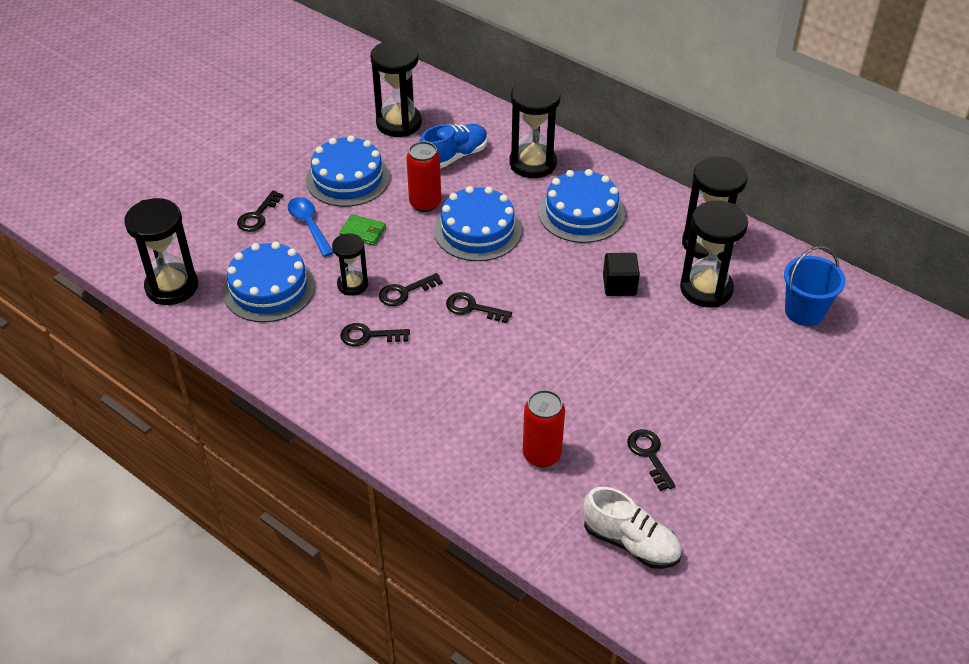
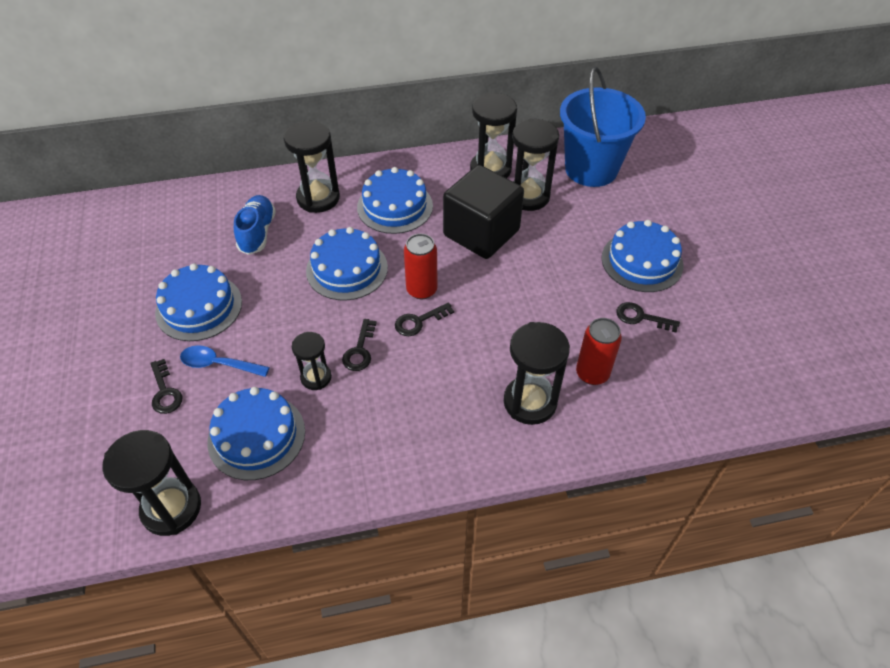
camera: 50 degrees left, 5 degrees up
green wallet [339,214,386,246] -> none
black key [340,323,410,346] -> none
black hourglass [371,40,422,137] -> black hourglass moved to [504,322,570,425]
red can [406,141,441,212] -> red can moved to [404,234,438,299]
white shoe [583,487,682,569] -> none
black cube [603,253,640,296] -> black cube [443,165,524,259], size x2.12
blue bucket [784,246,845,326] -> blue bucket [560,66,646,187], size x1.74
none -> blue cake [602,220,683,292]

